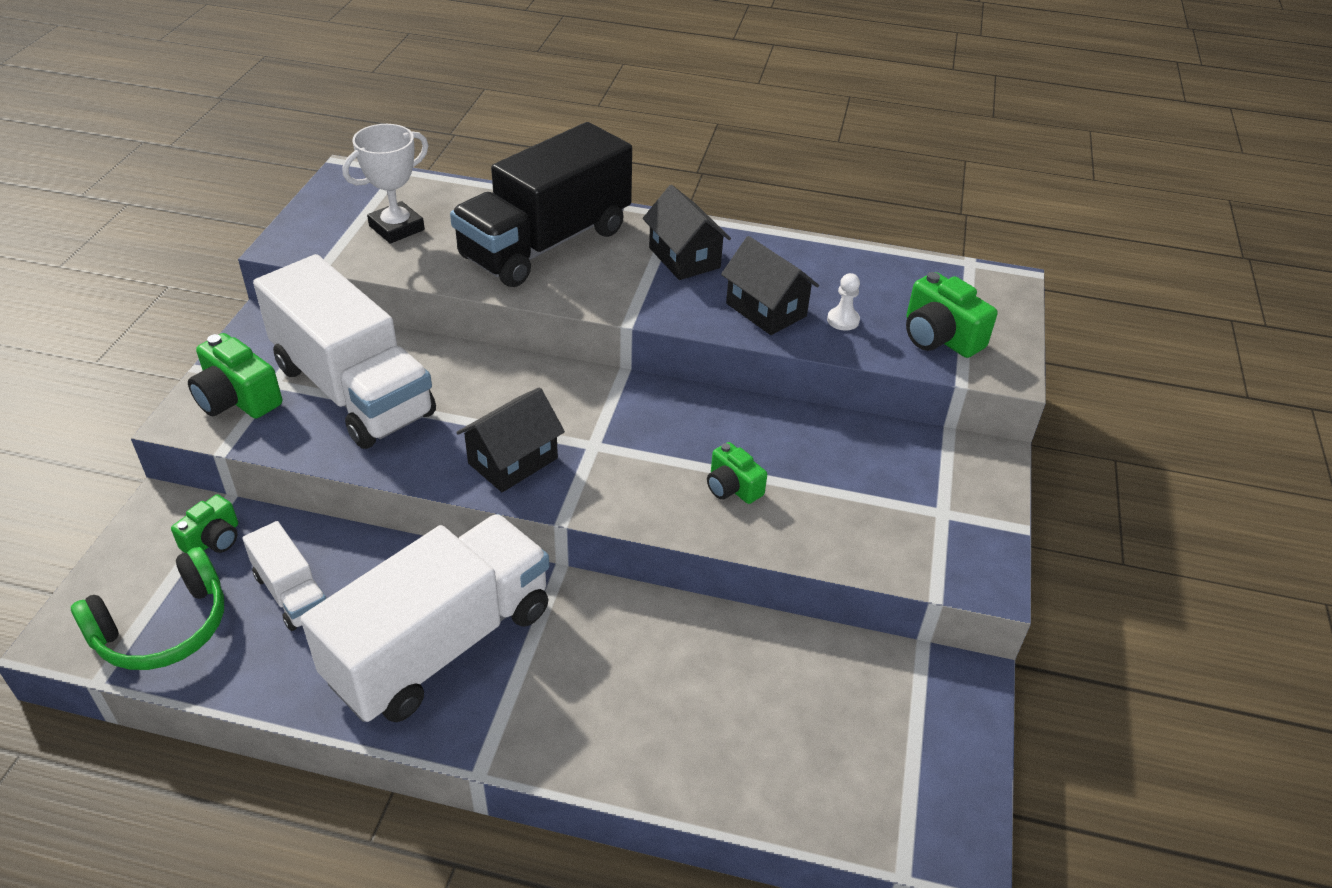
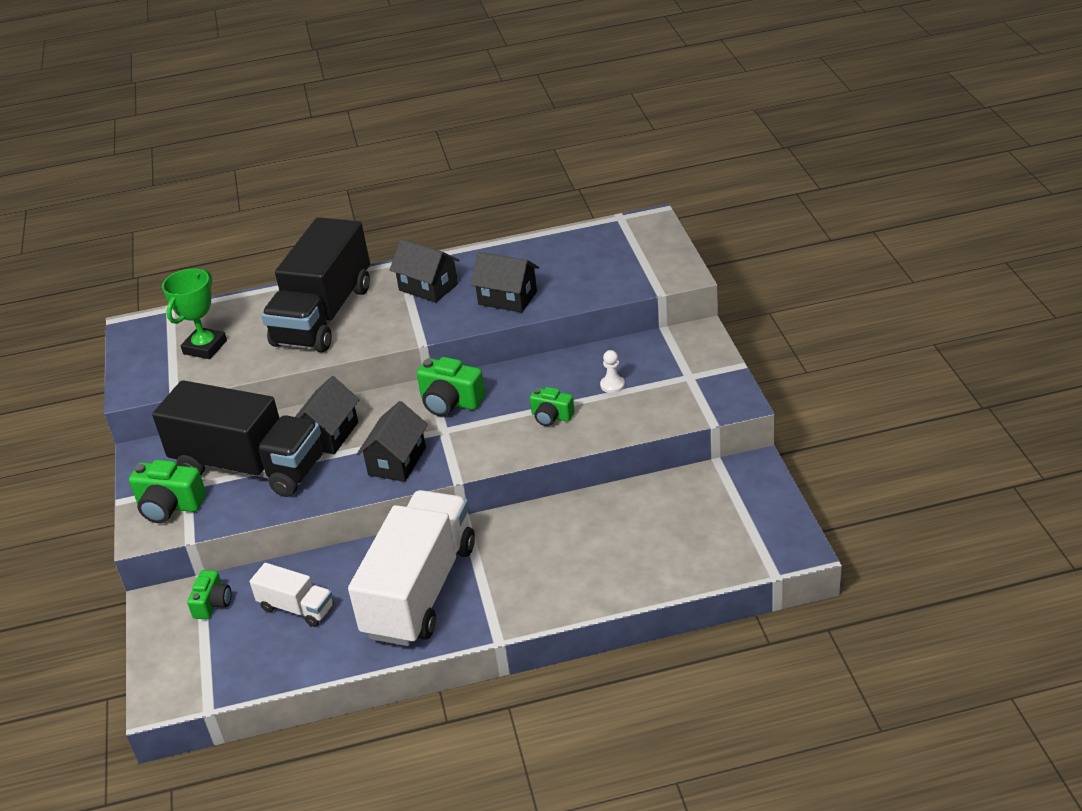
camera: 20 degrees left, 5 degrees down
green headphones [71,547,224,670] -> none
white truck [253,254,436,449] -> black truck [152,380,323,497]
white trophy [343,124,428,243] -> green trophy [162,269,227,359]
white pawn [827,273,860,331] -> white pawn moved to [600,350,625,393]
green camera [906,272,997,358] -> green camera moved to [417,357,485,417]
none -> black house [295,376,360,454]

